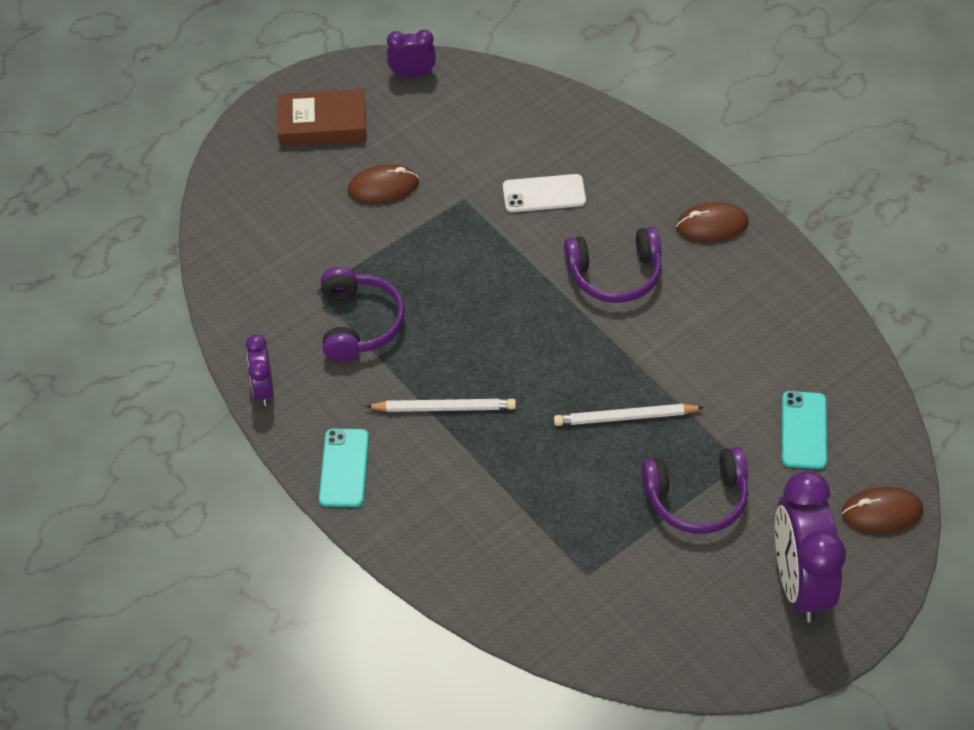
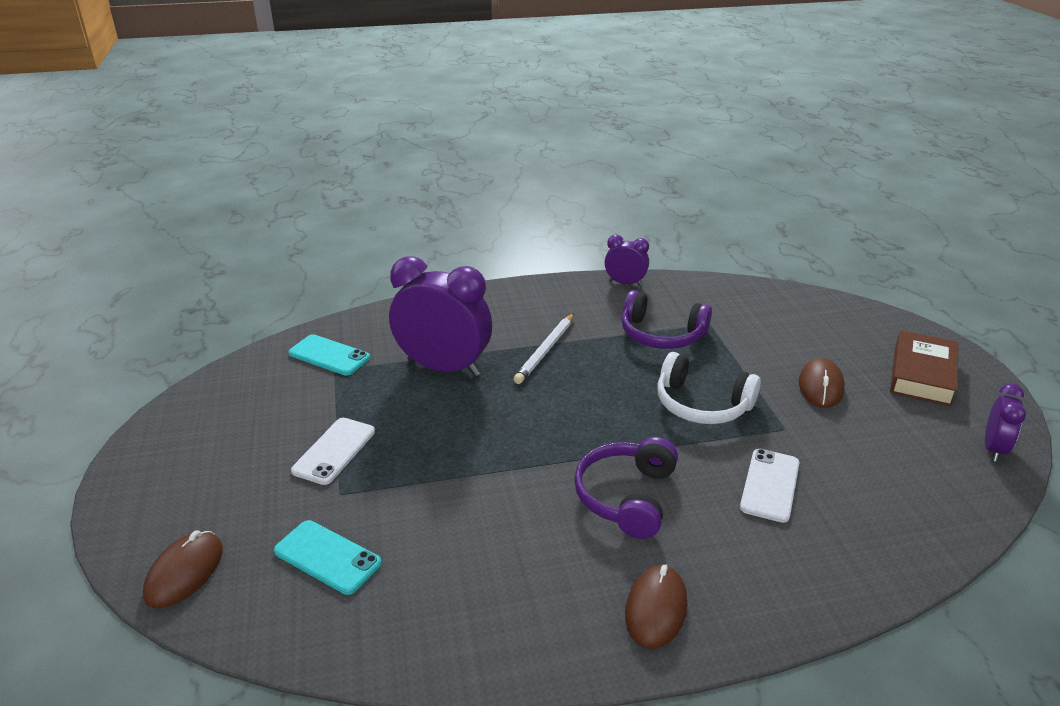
camera: 115 degrees right, 20 degrees down
turquoise phone [319,429,369,507] -> turquoise phone moved to [289,334,370,376]
white pencil [554,404,704,426] -> none
purple headphones [641,447,748,534] -> white phone [291,418,375,485]
purple clock [775,471,846,622] -> purple clock moved to [389,256,492,376]
none -> white headphones [657,352,761,424]

